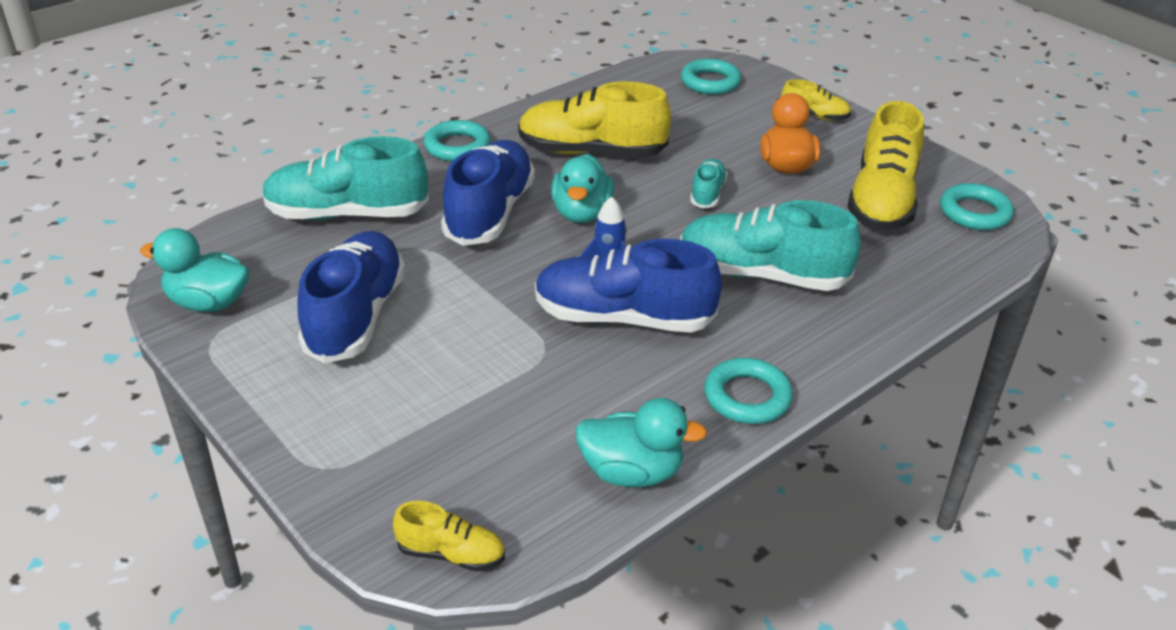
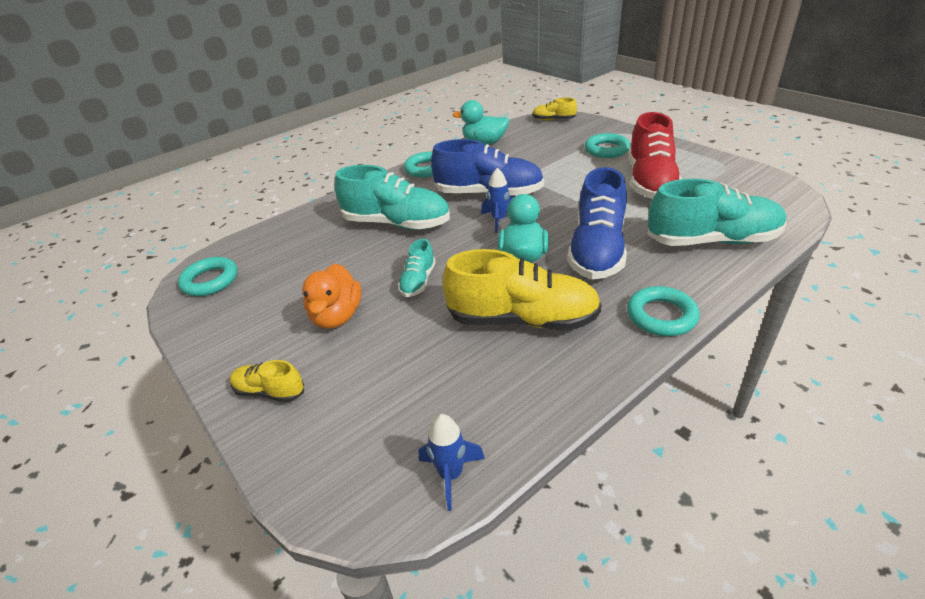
camera: 175 degrees left, 0 degrees up
turquoise duck [140,228,249,312] -> none
blue shoe [298,231,405,363] -> red shoe [629,112,682,199]
turquoise ring [681,59,741,94] -> turquoise ring moved to [585,133,630,158]
yellow shoe [847,101,924,230] -> none
none -> blue rocket [419,414,485,511]

